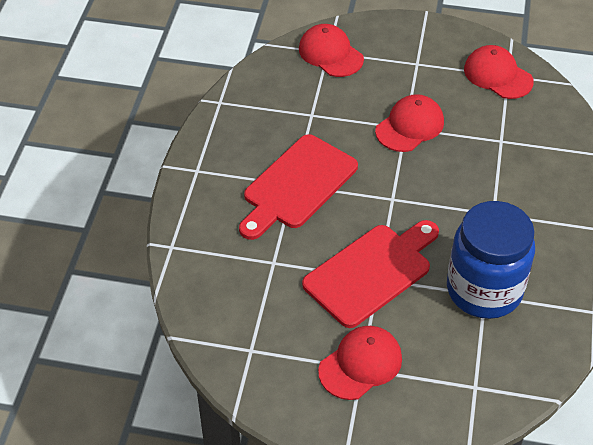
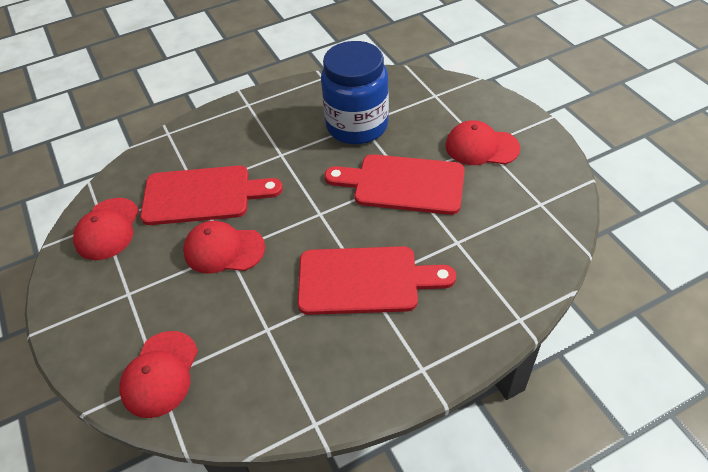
camera: 125 degrees left, 0 degrees up
none -> red cutting board [140,166,283,225]

